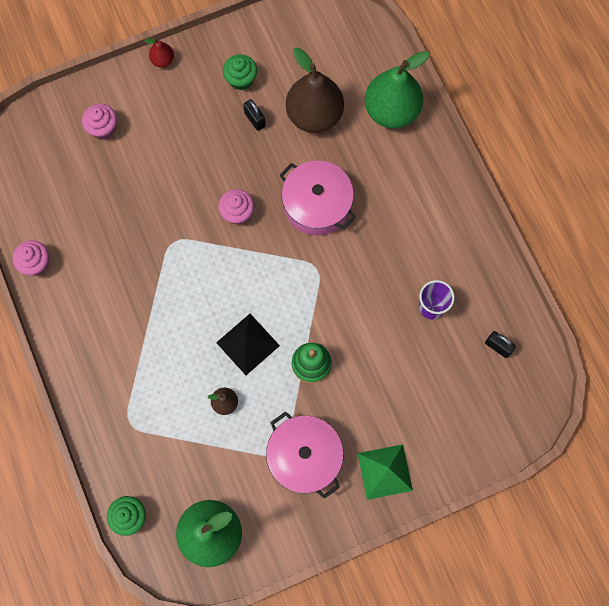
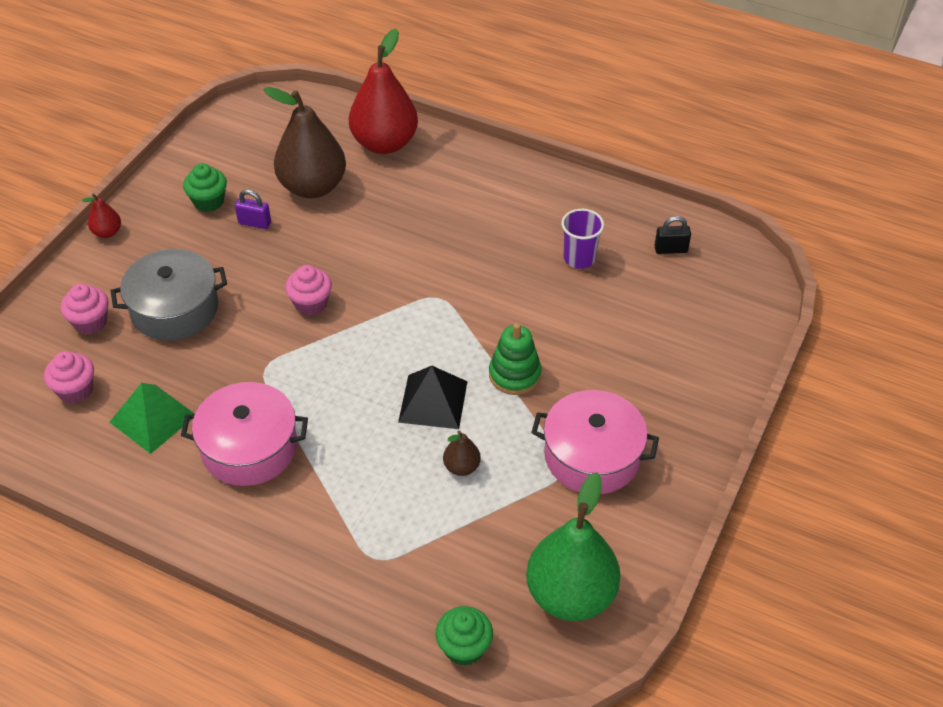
camera: 40 degrees left, 25 degrees down
pink cupcake [13,240,49,276] -> pink cupcake moved to [44,351,94,403]
black padlock [243,99,266,131] -> purple padlock [235,190,271,229]
pink pot [280,161,356,235] -> pink pot moved to [181,382,308,486]
green pyramid [357,444,413,500] -> green pyramid moved to [109,383,195,454]
green pear [365,51,429,128] -> red pear [349,29,418,154]
none -> grey pot [111,249,227,341]

